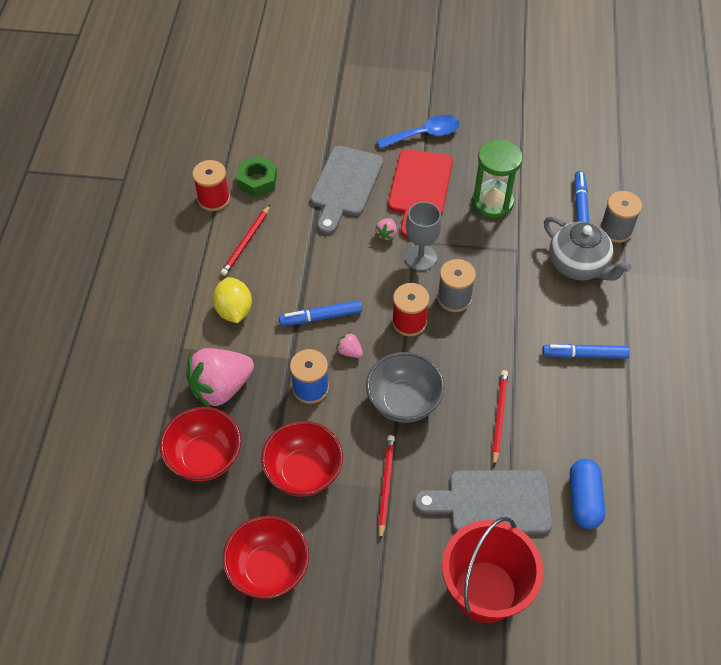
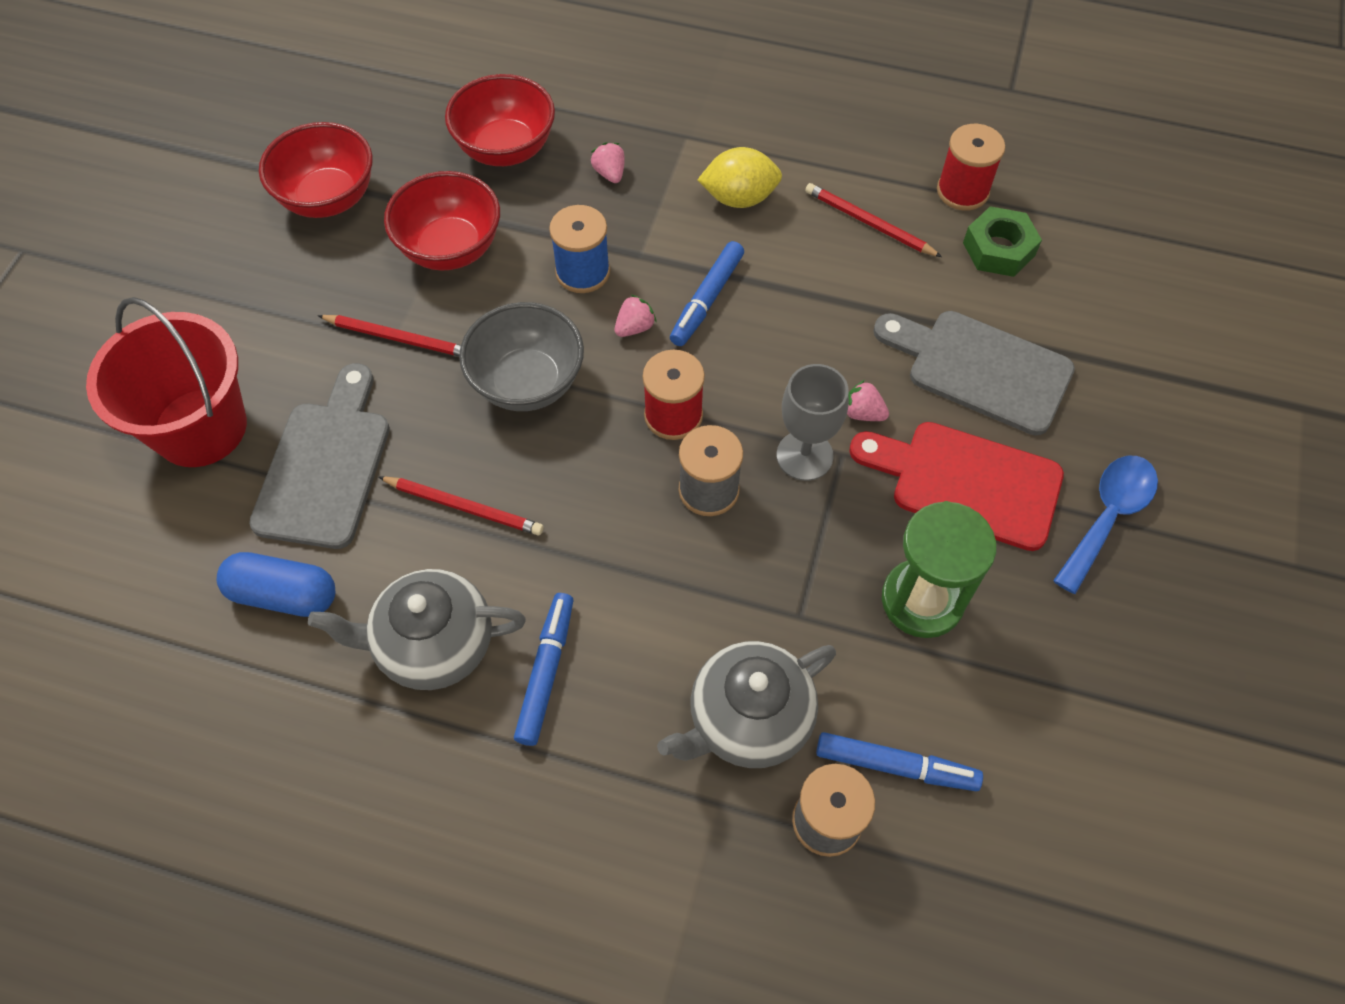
camera: 100 degrees right, 5 degrees up
pink strawberry [186,348,254,407] -> pink strawberry [591,142,625,183], size x0.42
blue marker [279,300,362,326] -> blue marker turned 150 degrees counterclockwise [670,241,744,346]
blue spoon [376,115,460,149] -> blue spoon turned 135 degrees counterclockwise [1053,456,1158,594]
none -> grey teapot [308,569,526,690]

